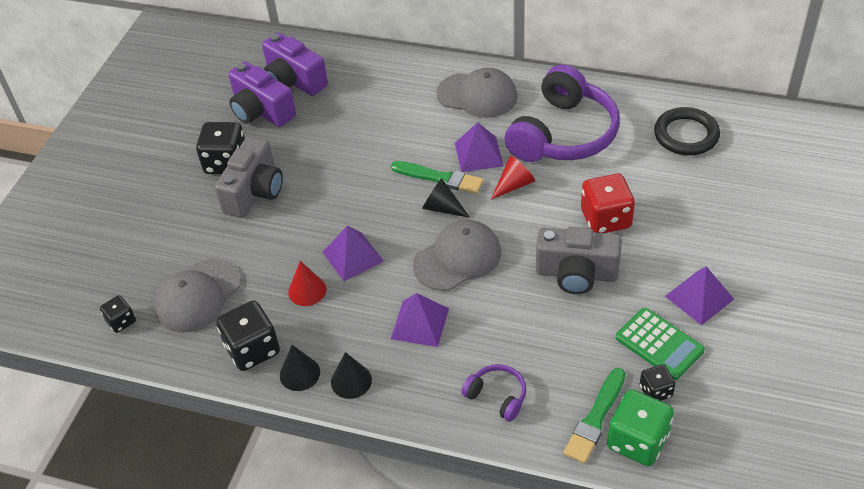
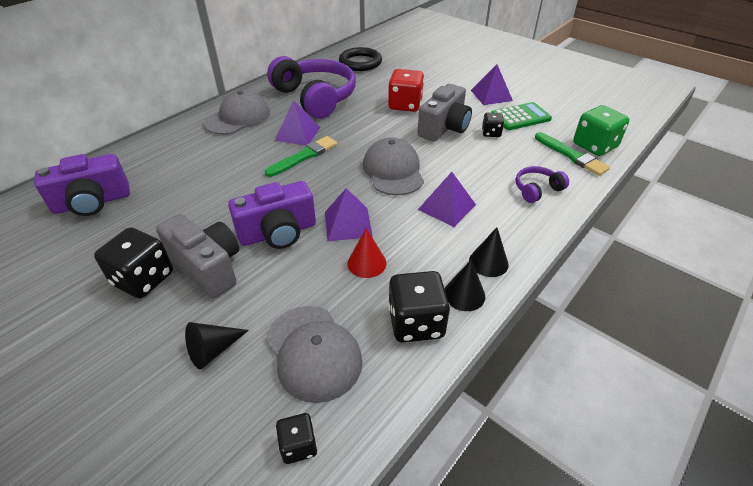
camera: 70 degrees left, 5 degrees down
purple camera [228,62,296,127] -> purple camera moved to [228,181,316,249]
black cone [422,178,470,218] -> black cone moved to [185,322,249,369]
red cone [491,156,535,200] -> none
black dice [640,364,675,401] -> black dice moved to [482,113,504,137]

